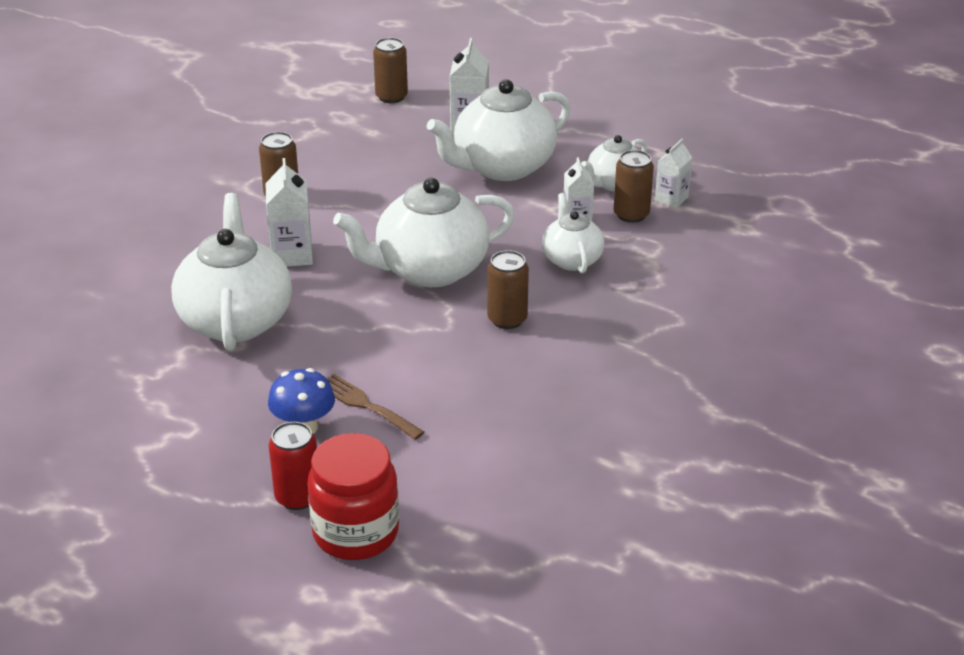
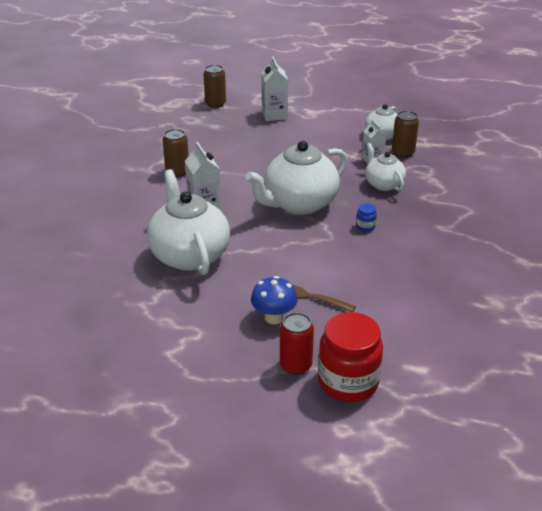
camera: 15 degrees left, 0 degrees up
white teapot [427,79,571,181] -> none
brown can [487,250,529,329] -> blue jar [356,203,377,232]
white carton [655,139,693,208] -> none

